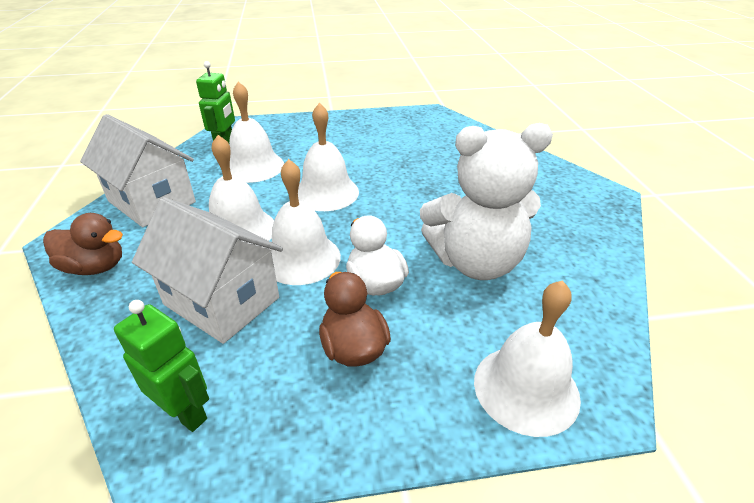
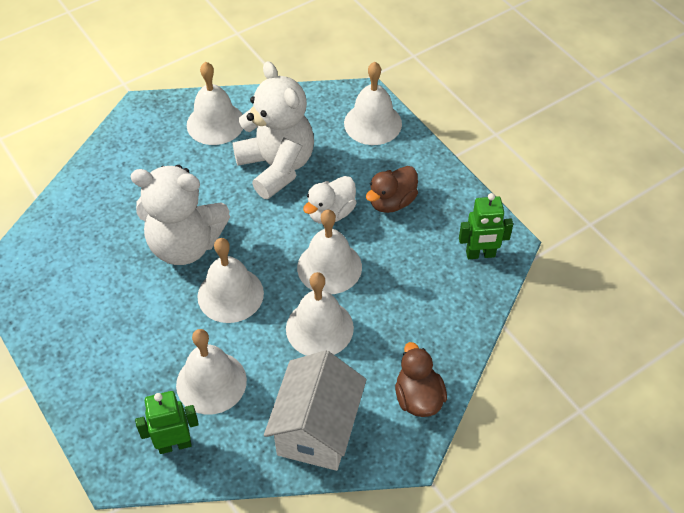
camera: 115 degrees left, 15 degrees up
green robot [114,300,209,432] -> green robot turned 105 degrees counterclockwise [459,193,513,259]
white house [132,197,283,344] -> none
none -> white teddy bear [130,165,230,265]
none -> white bell [187,62,243,145]

